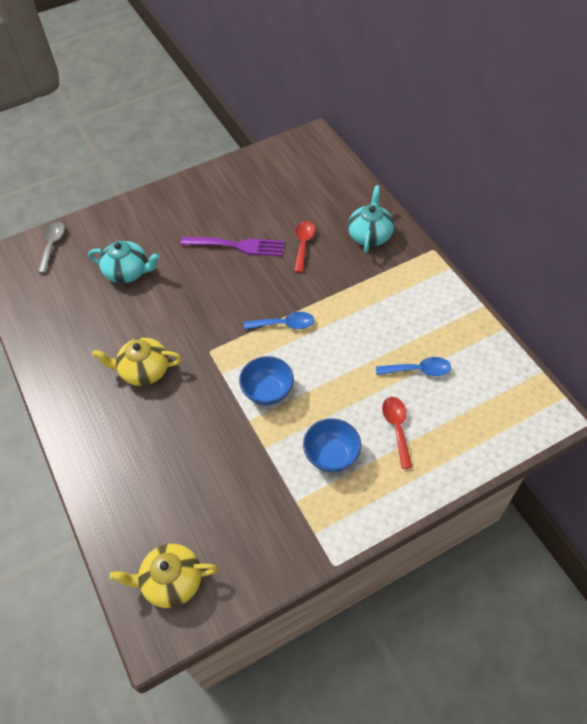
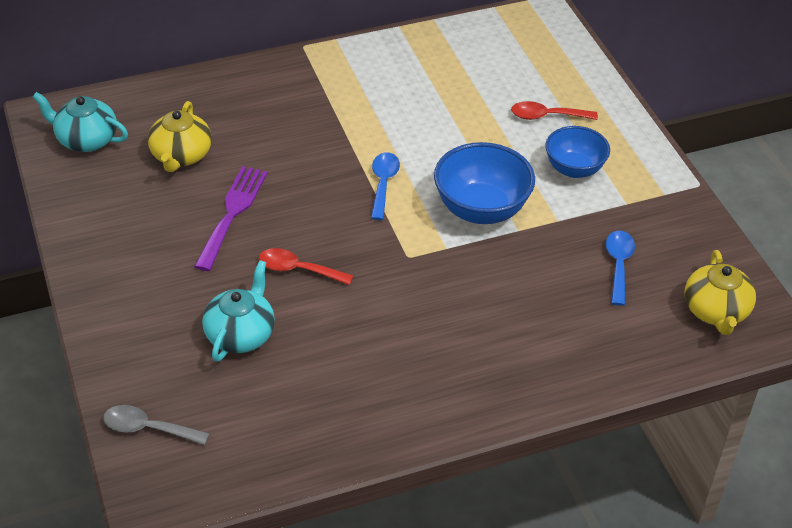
camera: 85 degrees left, 10 degrees down
yellow teapot [92,338,182,386] -> yellow teapot moved to [148,101,212,172]
blue bowl [239,356,294,406] -> blue bowl [434,142,535,224], size x1.50
red spoon [294,221,315,273] -> red spoon moved to [259,248,353,285]
turquoise teapot [348,185,394,253] -> turquoise teapot moved to [33,92,128,152]
blue spoon [376,357,451,376] -> blue spoon moved to [606,231,635,306]

